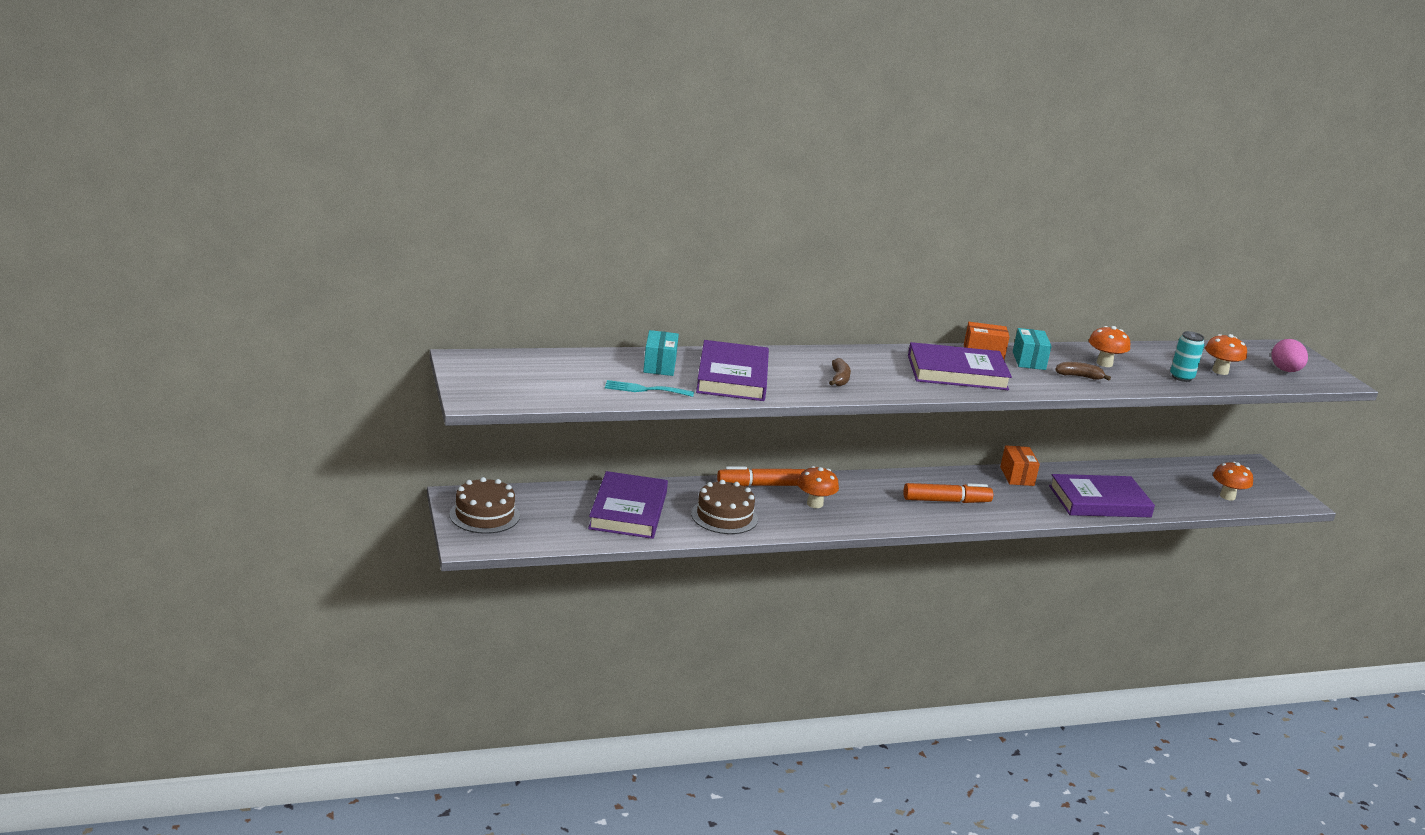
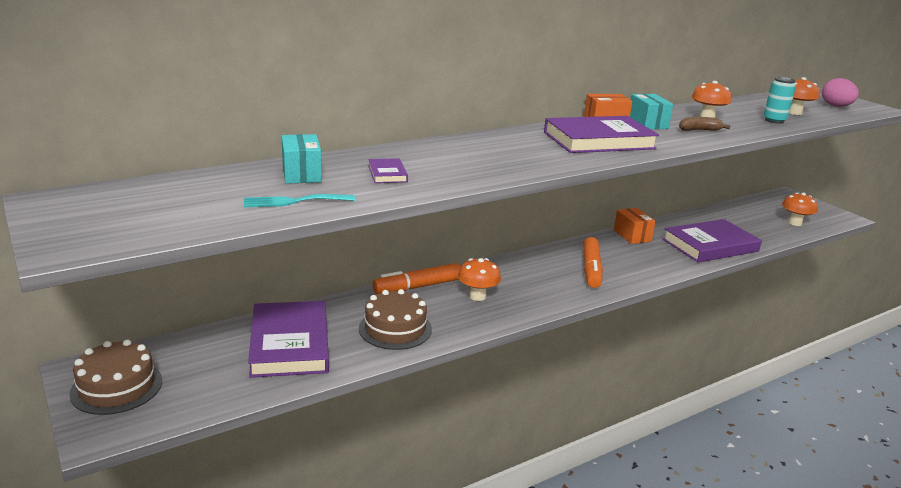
camera: 15 degrees left, 0 degrees up
purple book [696,340,769,401] -> purple book [368,158,408,183], size x0.43
brown banana [829,358,851,386] -> none
orange marker [903,483,993,503] -> orange marker turned 120 degrees clockwise [583,237,603,288]

